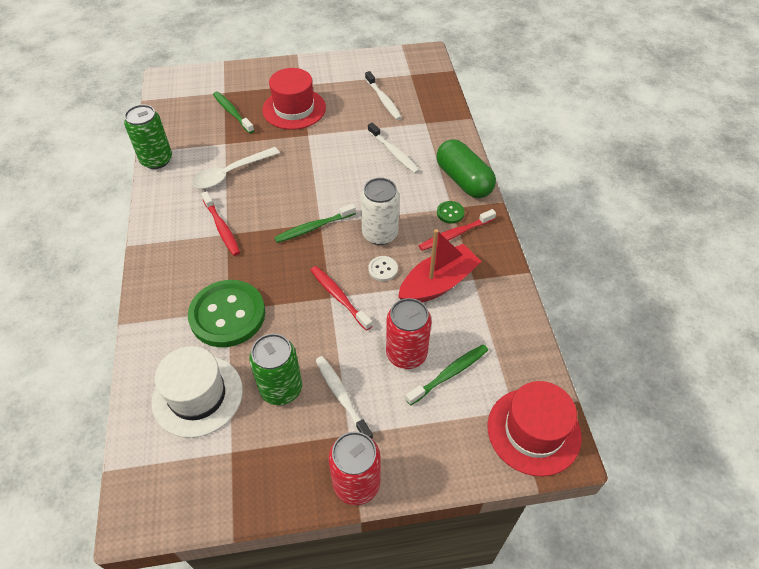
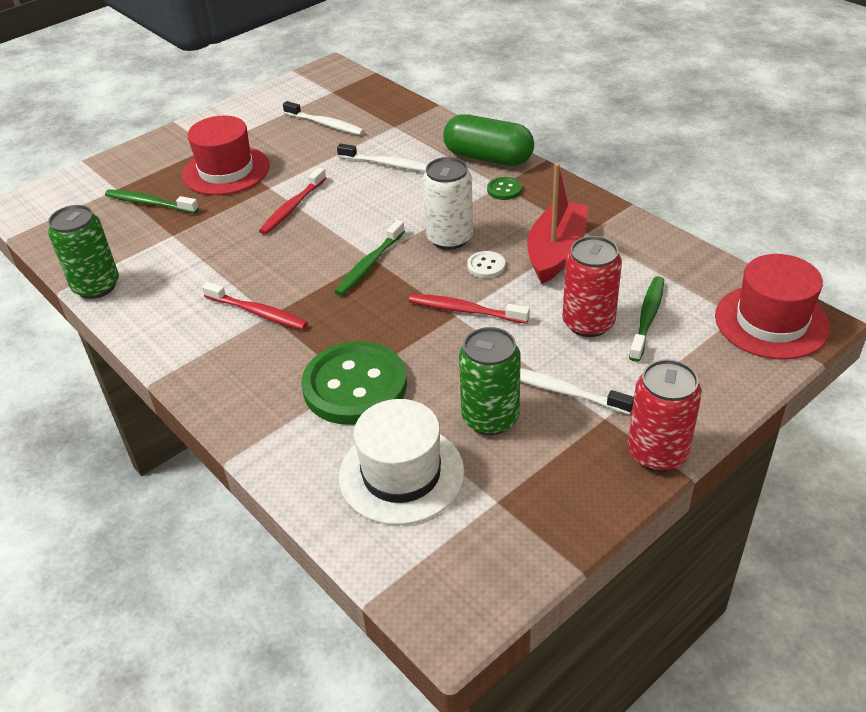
camera: 30 degrees left, 10 degrees down
white spoon [192,147,280,189] -> none
red toothbrush [419,209,496,251] -> red toothbrush moved to [259,167,326,235]

